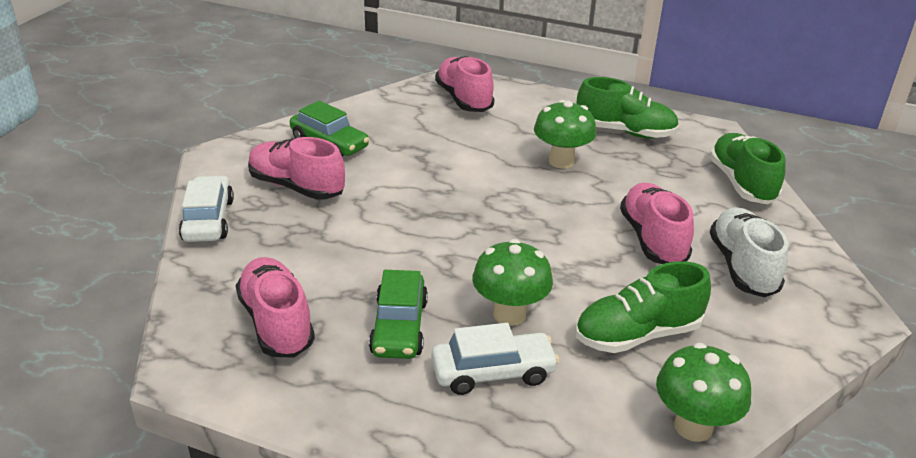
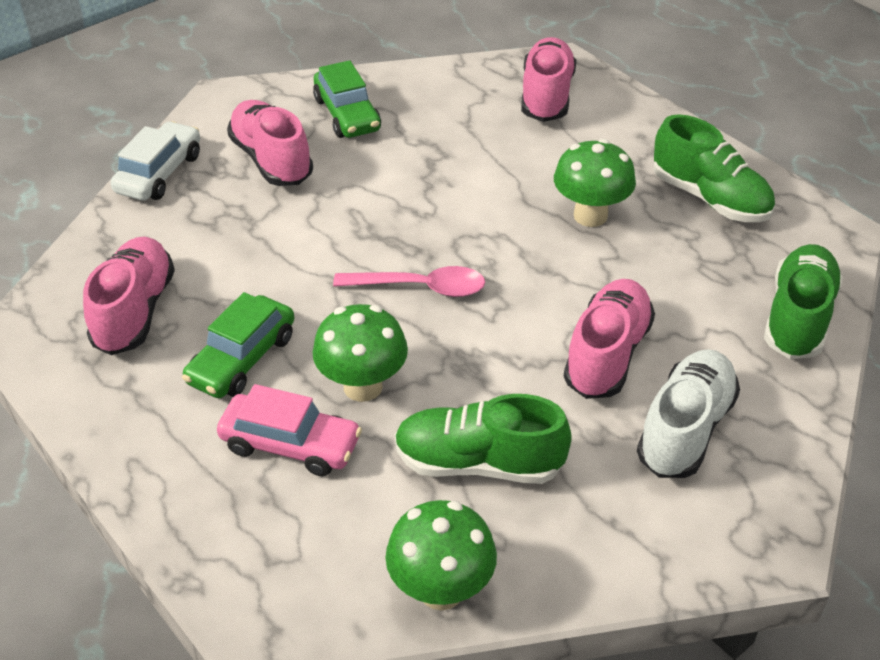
camera: 30 degrees right, 10 degrees up
white car [432,323,559,395] -> pink car [217,384,362,476]
none -> pink spoon [333,266,485,297]

